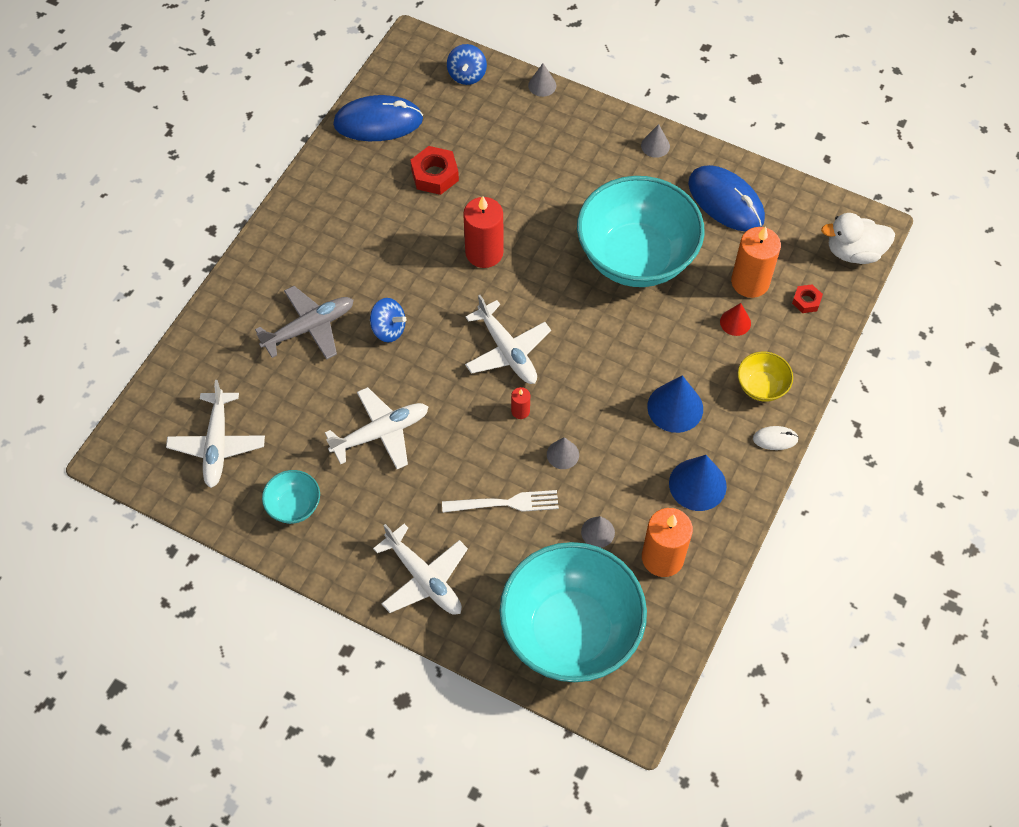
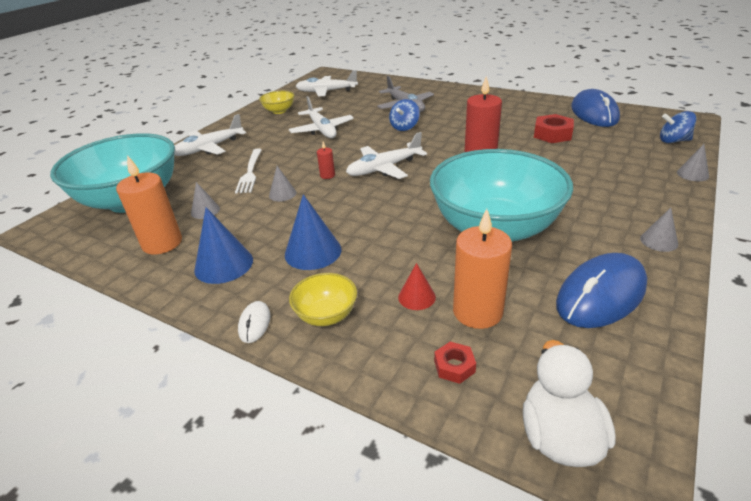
camera: 95 degrees right, 25 degrees down
turquoise bowl [262,470,320,524] -> yellow bowl [259,91,295,114]

